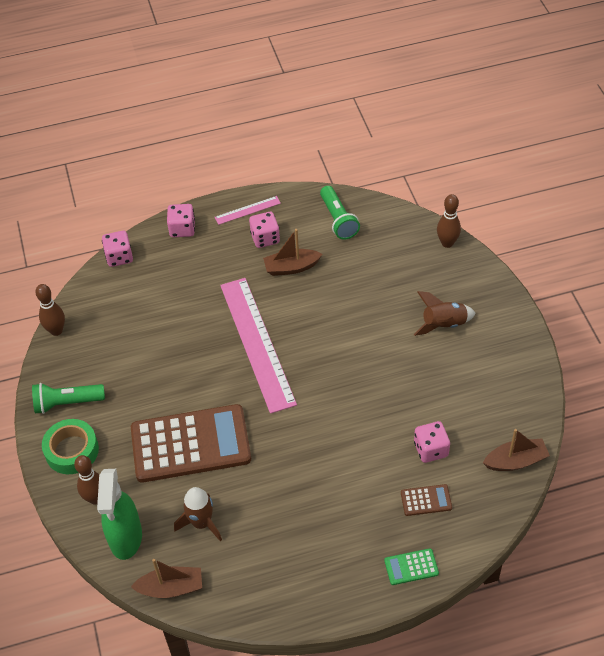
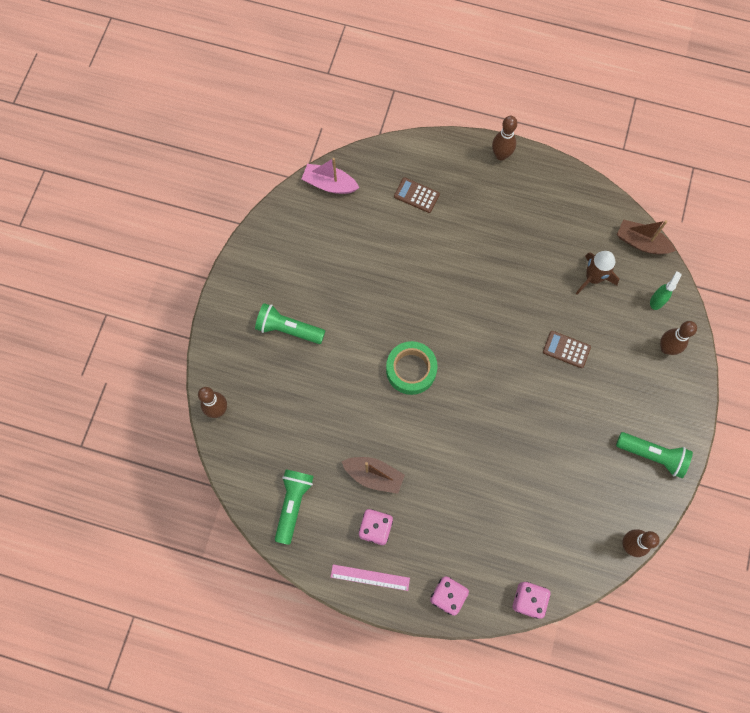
camera: 150 degrees left, 20 degrees up
green tape [42,419,99,474] -> green tape moved to [386,341,438,395]
green spray bottle [97,469,142,560] -> green spray bottle [650,271,682,310], size x0.49
brown calculator [131,404,251,482] -> brown calculator [543,331,591,368], size x0.40
pink ruler [220,278,297,414] -> none
green calculator [384,548,439,585] -> none
brown rocket [414,291,476,336] -> green flashlight [255,303,325,344]
pink dice [414,421,450,463] -> none
brown boat [483,429,550,471] -> pink boat [302,158,359,194]
none -> brown bowling pin [492,116,517,161]

